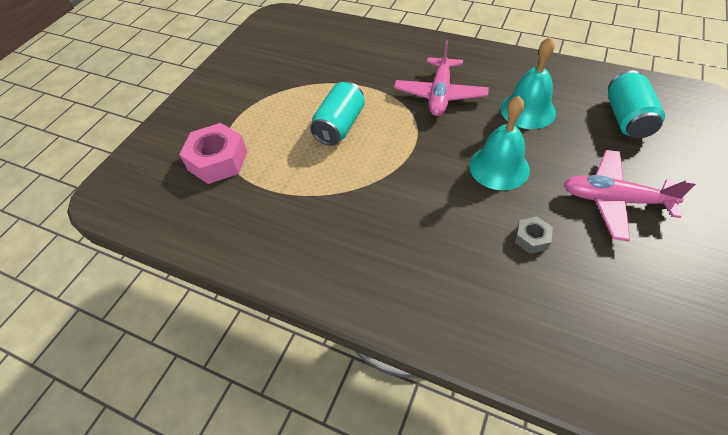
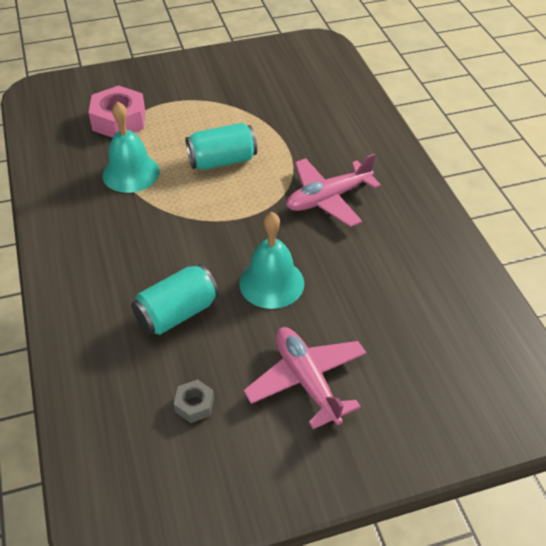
camera: 45 degrees right, 5 degrees down
turquoise bell [501,37,556,129] -> turquoise bell moved to [102,101,160,193]
grey nut [514,216,553,254] -> grey nut moved to [174,379,214,423]
turquoise can [608,70,665,138] -> turquoise can moved to [131,264,219,335]

